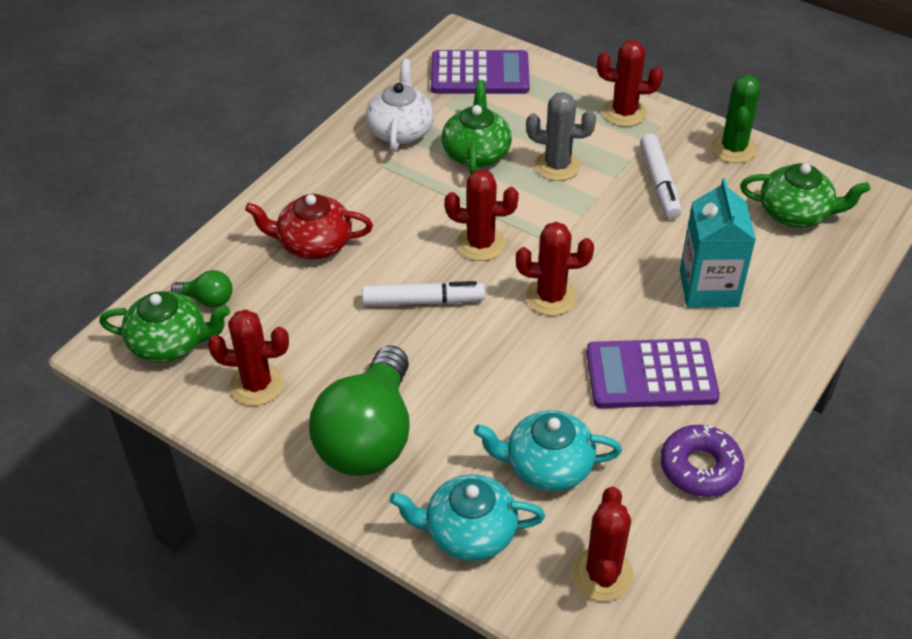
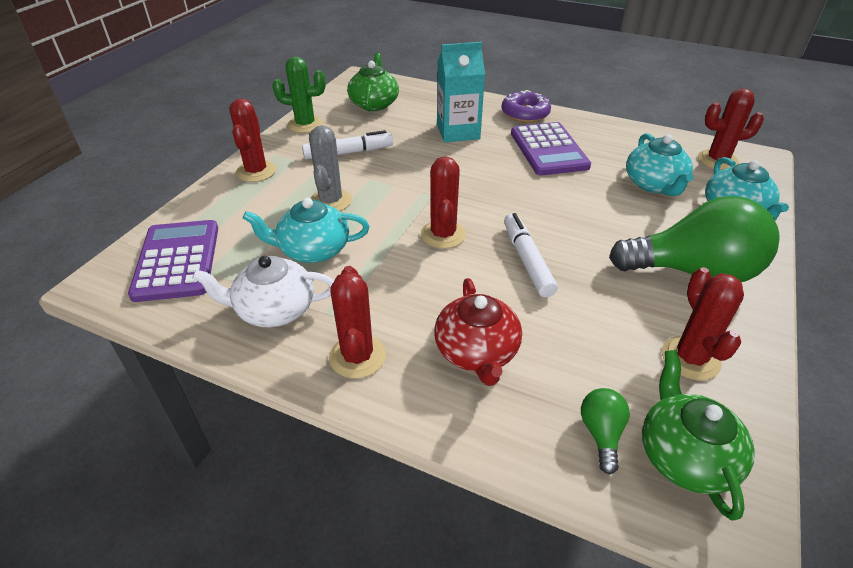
camera: 100 degrees left, 5 degrees down
green teapot [442,80,512,174] -> turquoise teapot [243,198,369,263]
red cactus [516,222,594,316] -> red cactus moved to [329,266,386,378]
purple donut [660,425,744,497] -> purple donut moved to [502,90,551,123]

